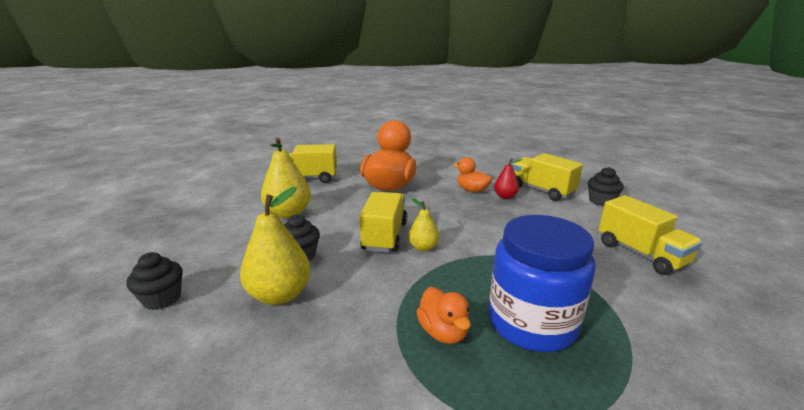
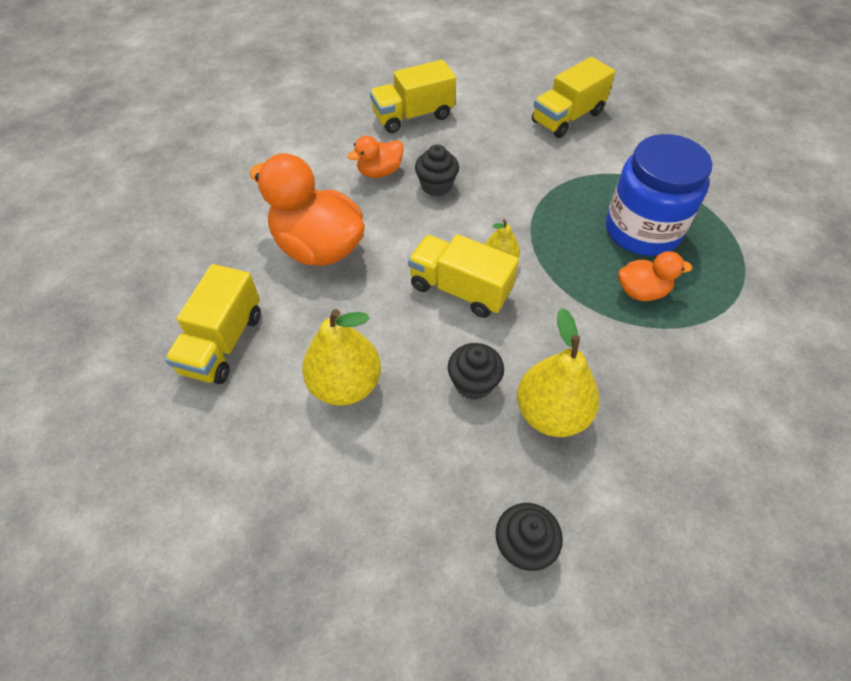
camera: 70 degrees left, 30 degrees up
red pear [494,158,522,199] -> none
black cupcake [588,167,624,206] -> black cupcake moved to [415,145,459,196]
yellow truck [598,195,702,275] -> yellow truck turned 150 degrees clockwise [532,57,615,138]

